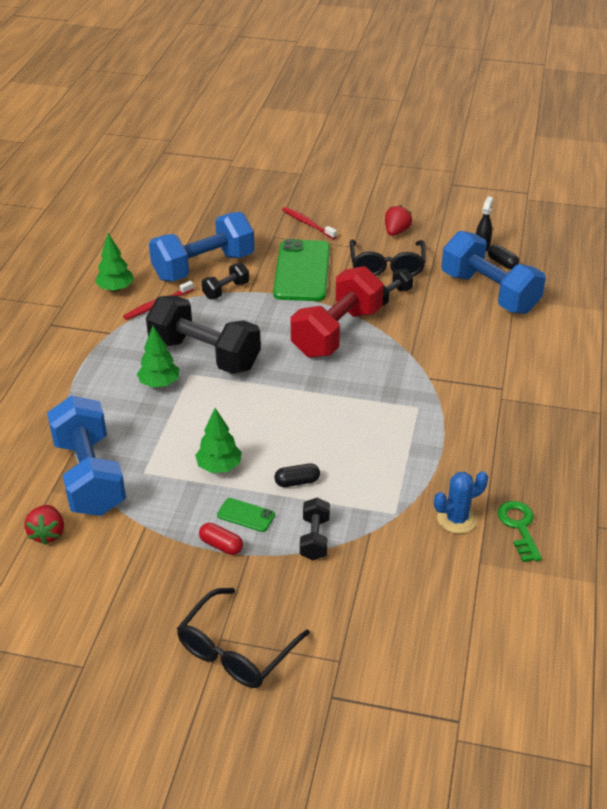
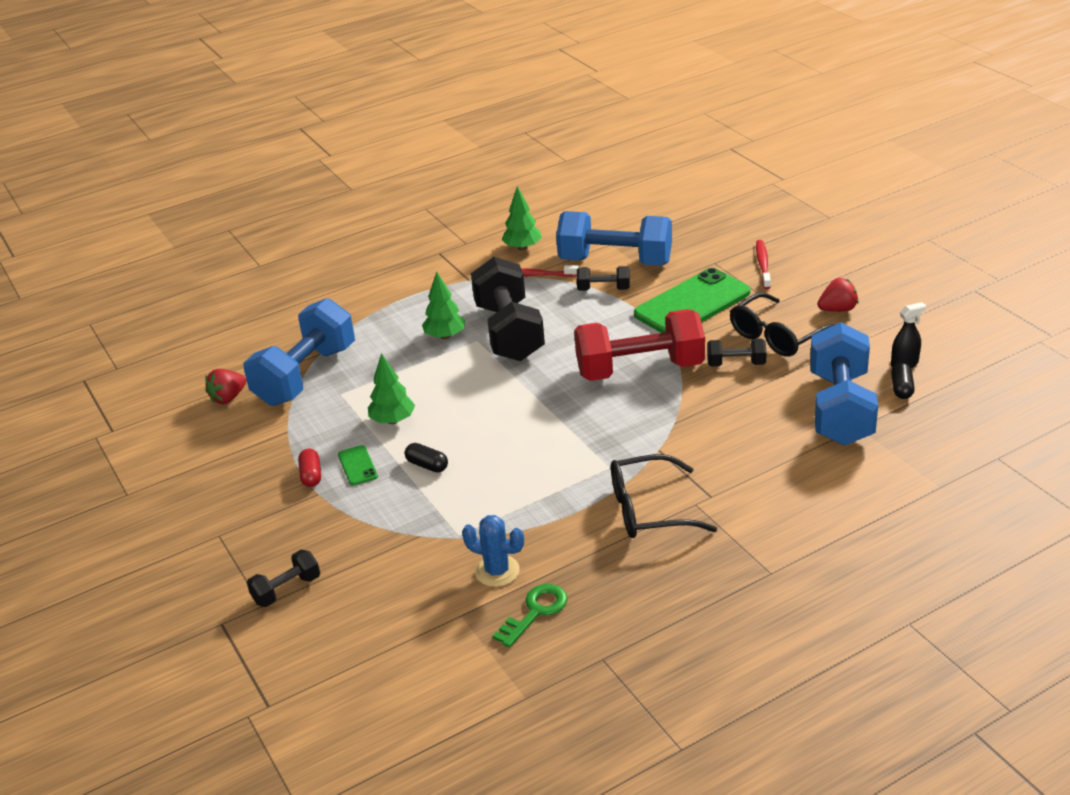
camera: 50 degrees right, 5 degrees down
black glasses [177,588,310,688] -> black glasses moved to [611,454,717,538]
black dumbbell [300,498,330,560] -> black dumbbell moved to [247,550,320,607]

